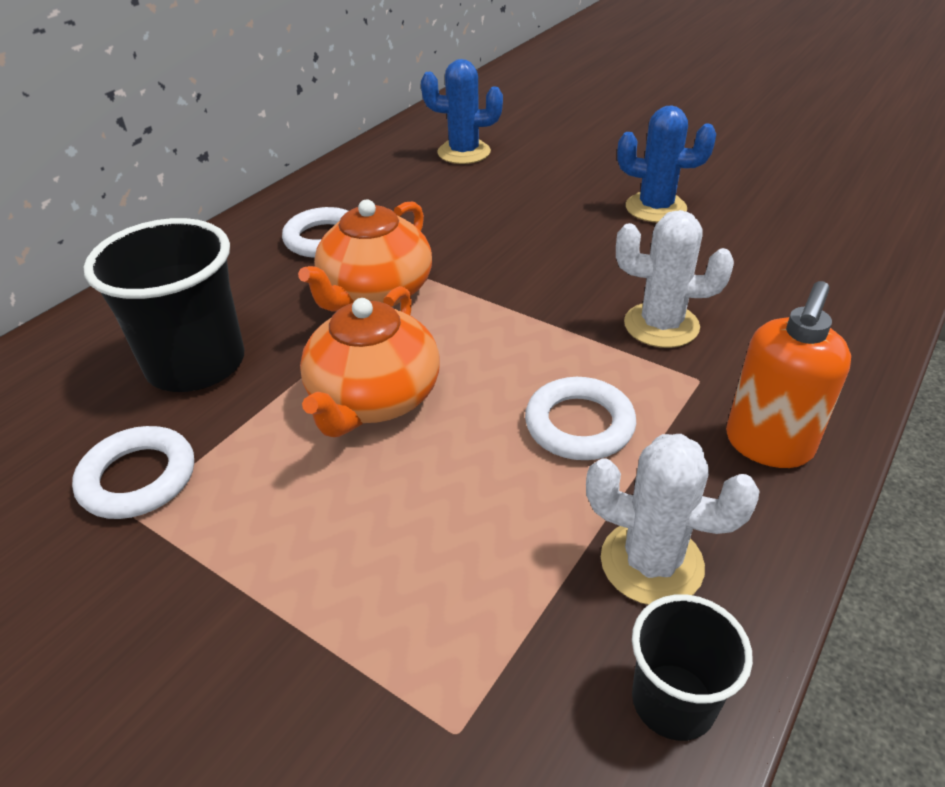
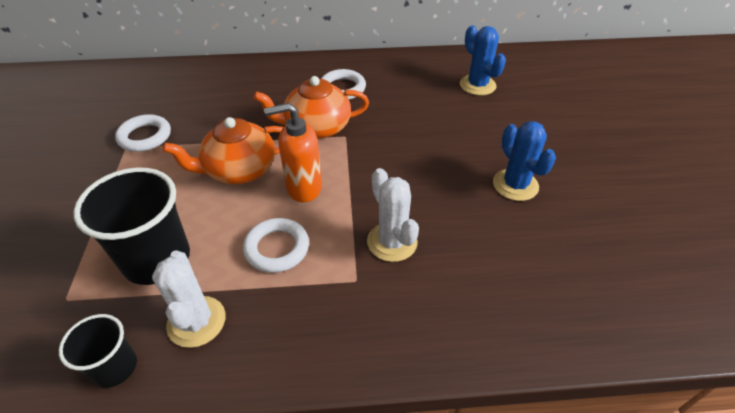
camera: 50 degrees right, 5 degrees up
black cup [84,218,244,392] -> black cup moved to [73,167,190,285]
orange soap dispenser [726,281,851,468] -> orange soap dispenser moved to [264,103,322,202]

